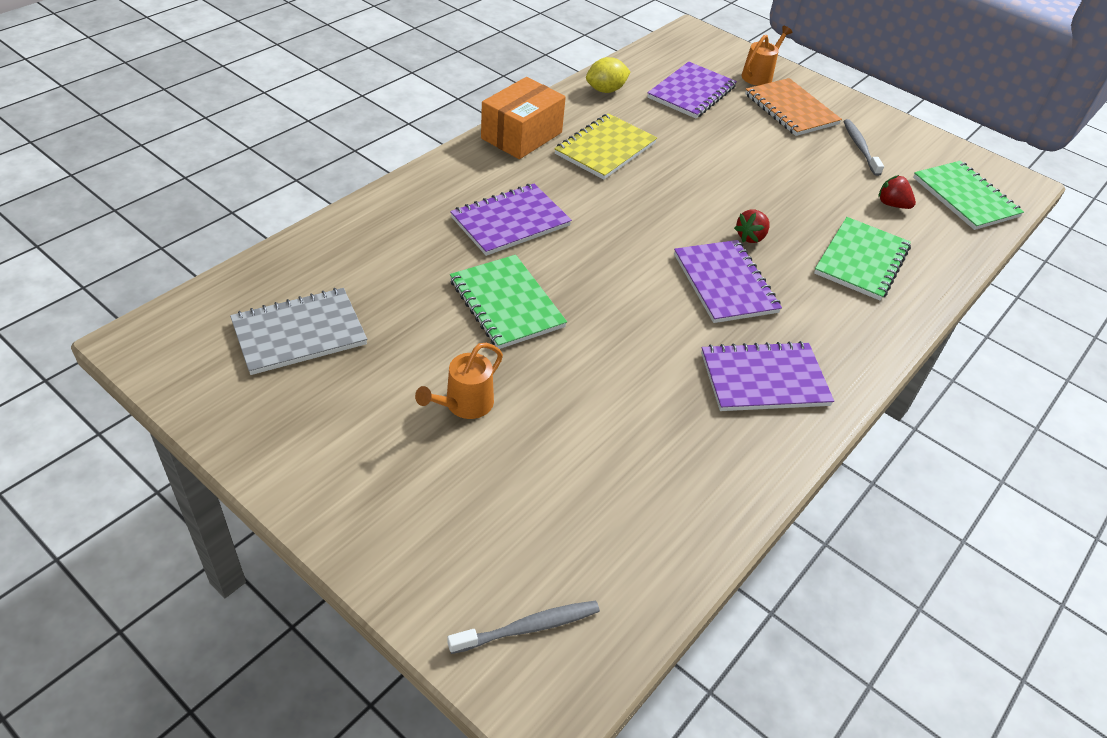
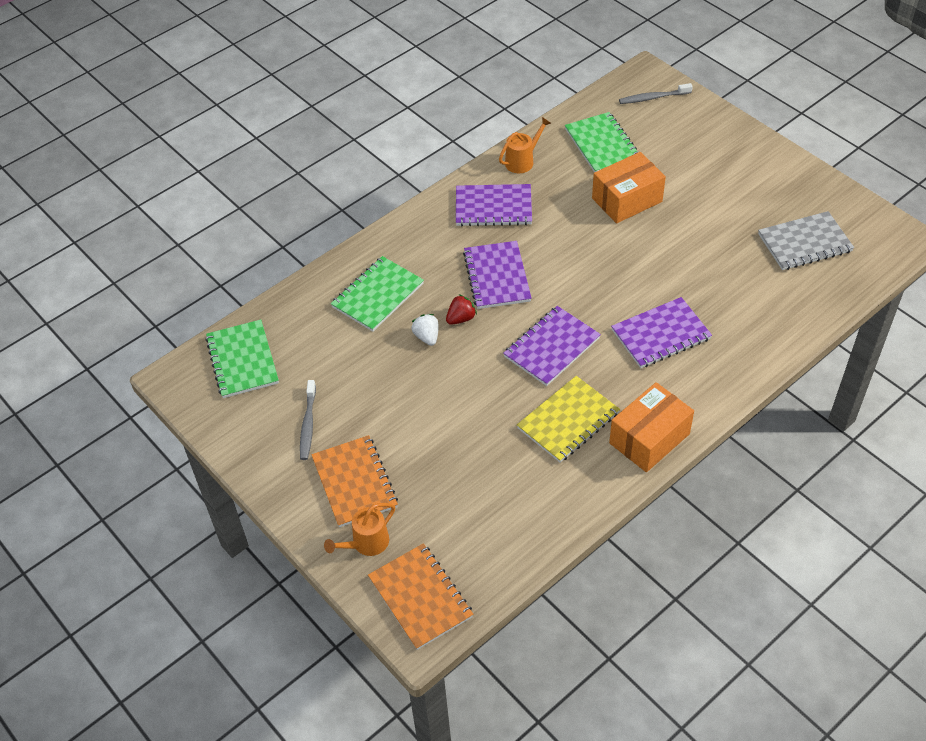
camera: 165 degrees left, 5 degrees up
orange watering can [415,343,503,419] -> orange watering can moved to [499,117,551,173]
green notebook [450,255,567,349] -> green notebook moved to [565,112,639,172]
yellow lemon [586,57,630,93] -> none
purple notebook [647,62,737,118] -> purple notebook moved to [503,306,601,386]
red strawberry [878,175,916,209] -> none
none -> orange notebook [368,543,474,650]
none -> white strawberry [412,314,439,346]
none -> orange box [592,152,666,224]

